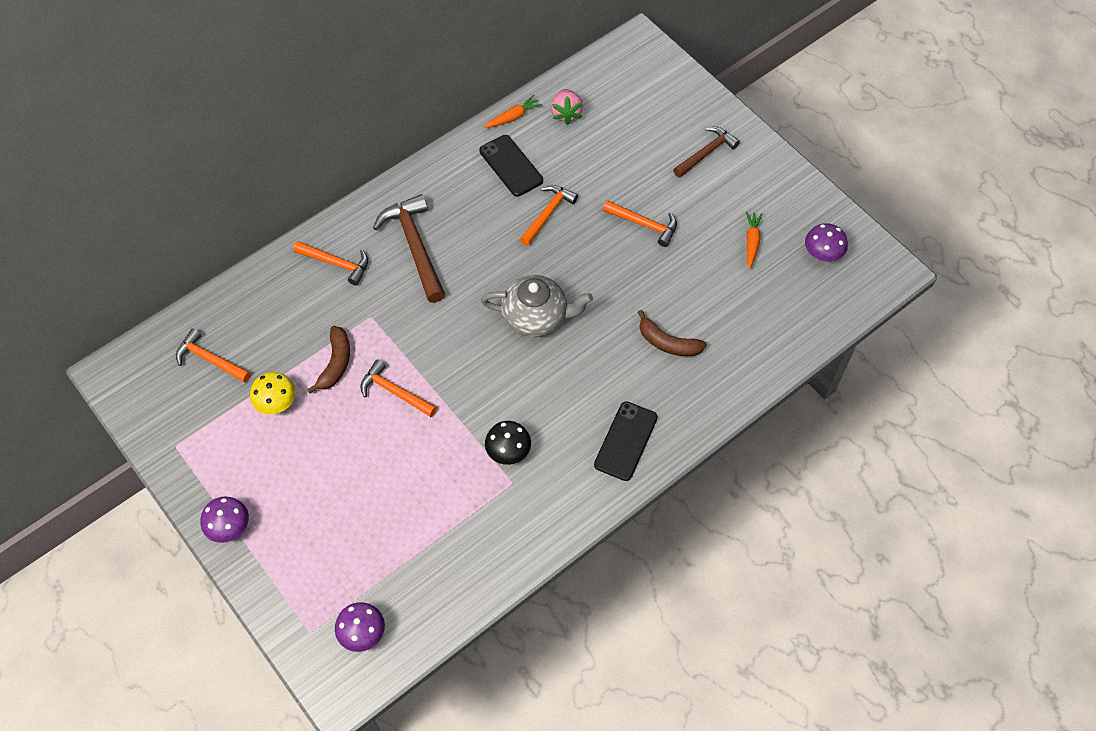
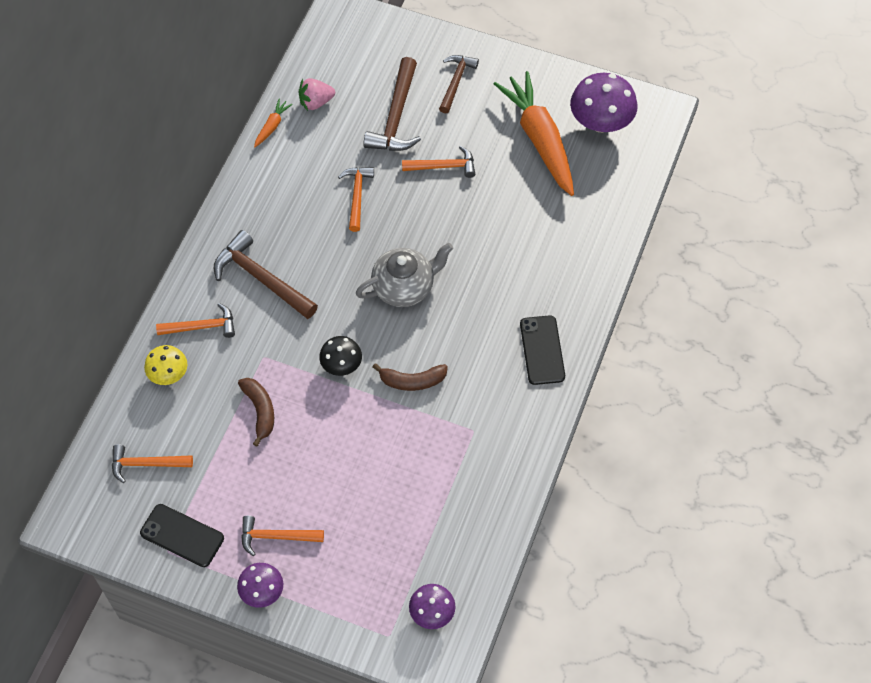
camera: 30 degrees left, 0 degrees up
yellow mushroom [250,372,296,415] -> yellow mushroom moved to [144,345,187,385]
orange hammer [360,359,437,417] -> orange hammer moved to [241,516,324,556]
black phone [479,135,543,197] -> black phone moved to [140,504,224,567]
black mushroom [485,421,531,465] -> black mushroom moved to [319,336,362,376]
pink strawberry [551,89,583,125] -> pink strawberry turned 105 degrees clockwise [299,78,335,111]
brown banana [638,310,707,356] -> brown banana moved to [373,363,448,391]
orange carrot [746,212,763,269] -> orange carrot [494,71,574,196], size x2.44
purple mushroom [805,223,848,262] -> purple mushroom [570,73,638,132], size x1.71
none -> brown hammer [363,57,421,151]

